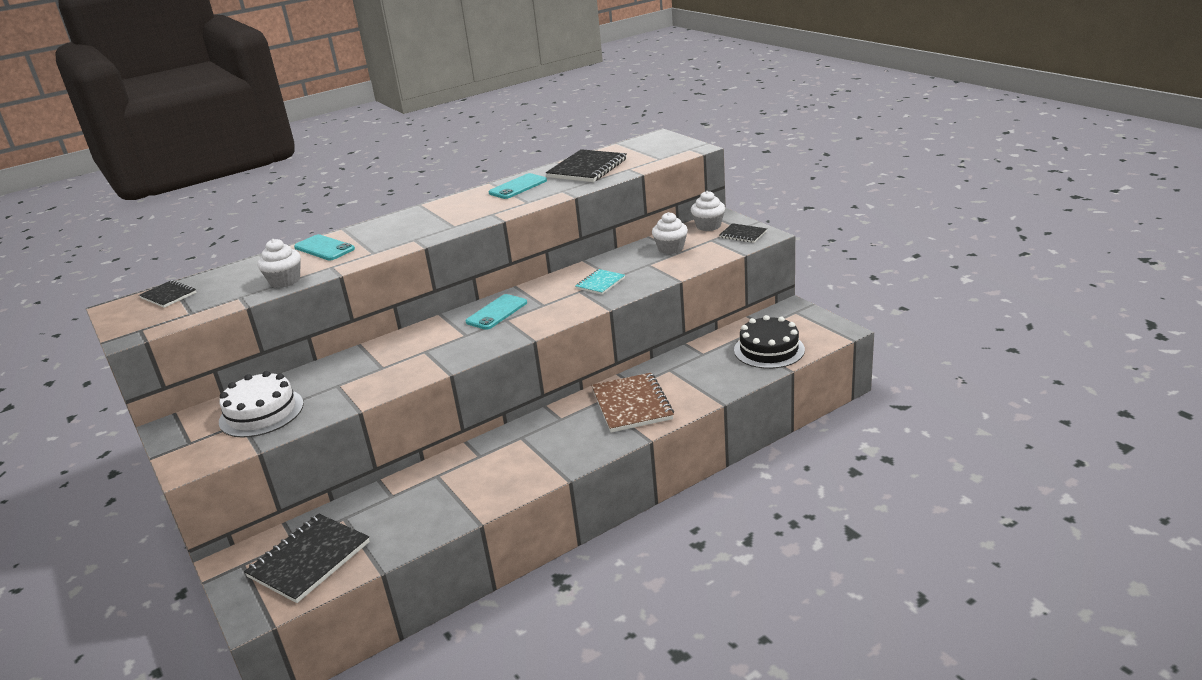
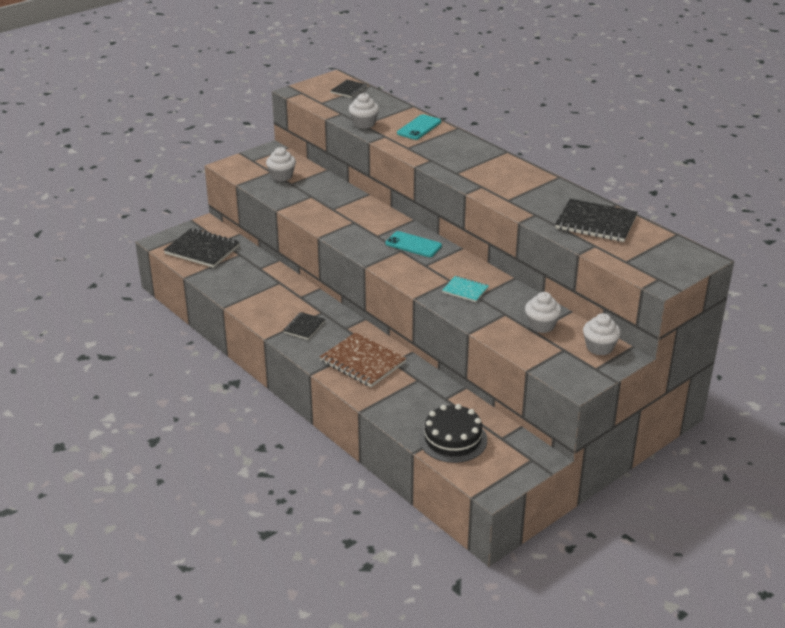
camera: 80 degrees right, 5 degrees up
white cake [219,371,304,437] -> white cupcake [266,147,296,181]
turquoise phone [488,173,547,199] -> none
brown notebook [591,373,674,432] -> brown notebook turned 60 degrees clockwise [320,332,407,387]
black notebook [719,223,767,243] -> black notebook moved to [283,312,325,340]

